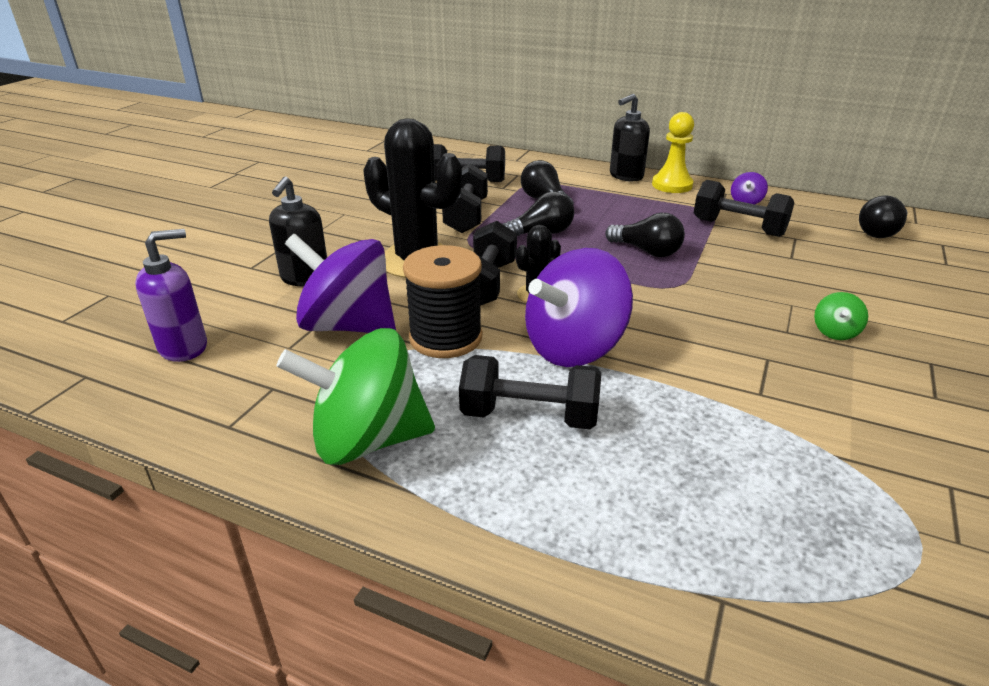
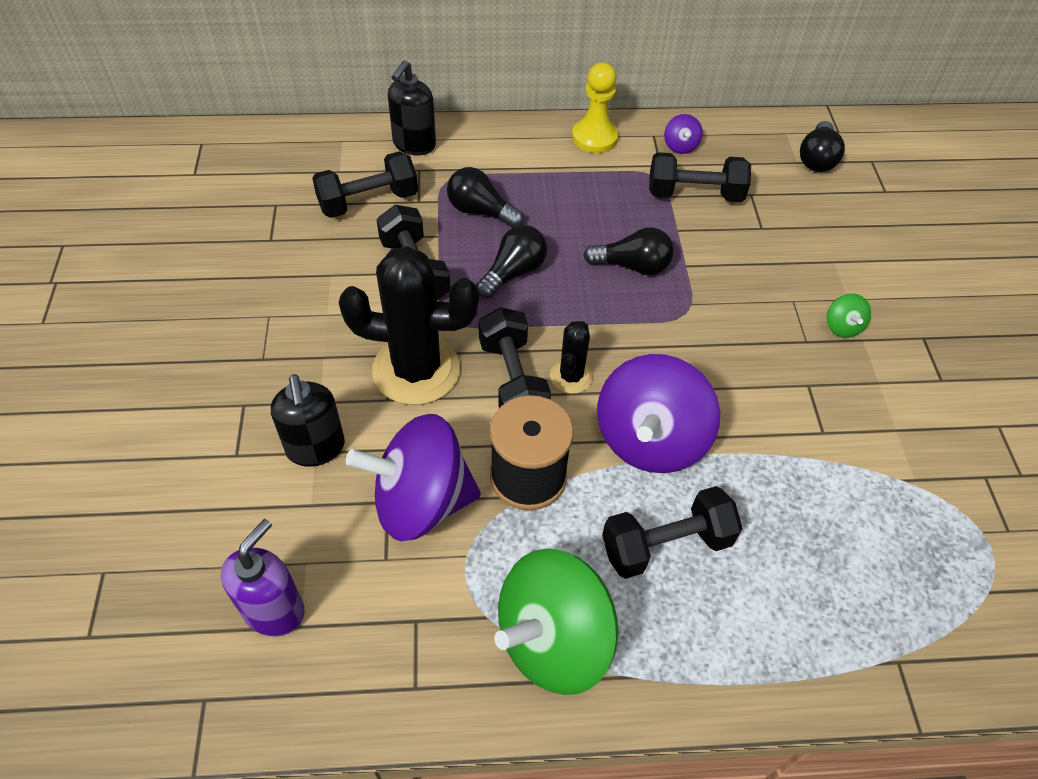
camera: 30 degrees left, 20 degrees up
black soap dispenser [610,94,650,181] -> black soap dispenser moved to [388,60,436,155]

